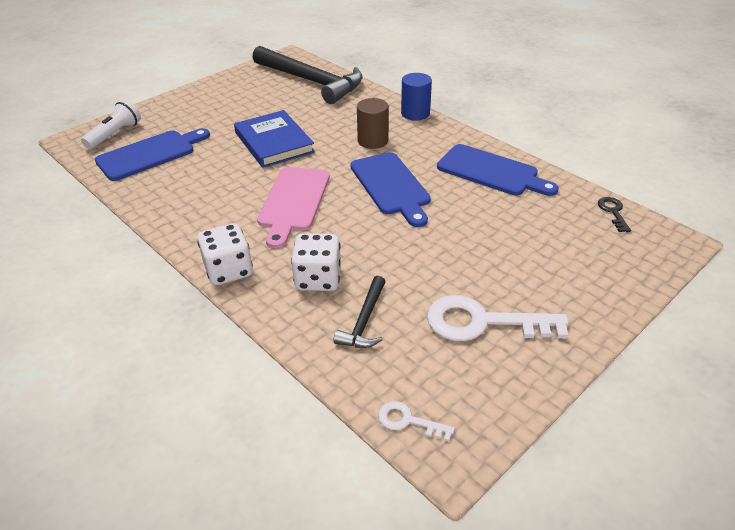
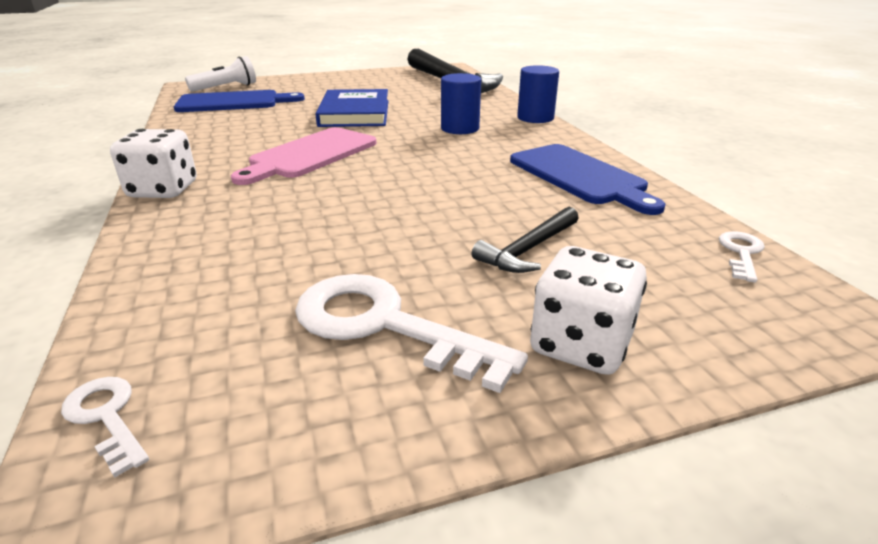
camera: 25 degrees right, 10 degrees down
white dice [291,233,341,291] -> white dice moved to [530,246,647,375]
black hammer [333,276,386,348] -> black hammer moved to [472,207,578,273]
blue cutting board [350,152,431,227] -> none
brown cylinder [357,98,389,149] -> blue cylinder [441,73,481,134]
black key [598,197,631,232] -> white key [719,231,765,282]

